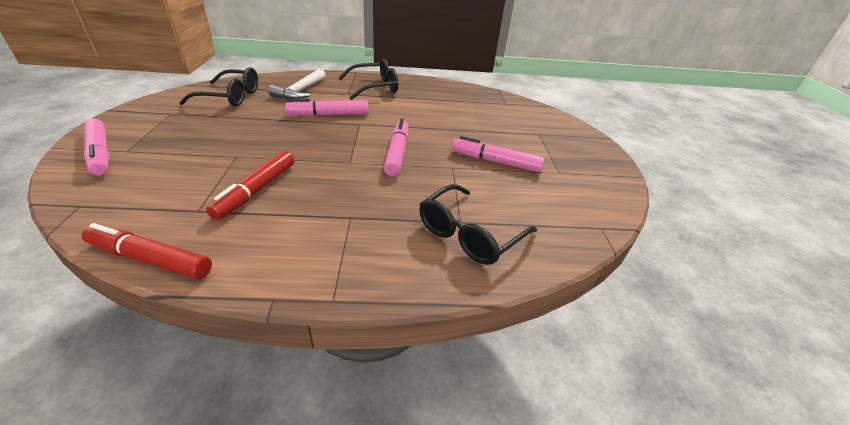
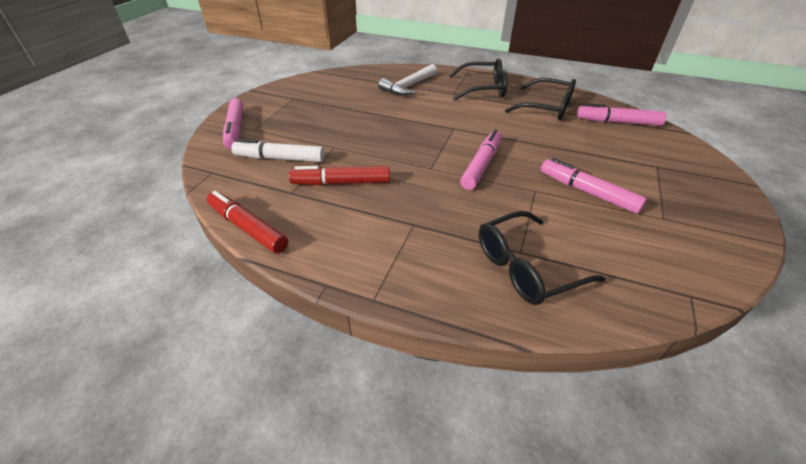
camera: 25 degrees right, 5 degrees up
black glasses [179,67,258,107] -> black glasses moved to [505,78,576,120]
red marker [206,151,294,220] -> red marker turned 45 degrees clockwise [289,166,390,185]
pink marker [285,99,368,116] -> pink marker moved to [577,103,667,126]
none -> white marker [231,139,325,162]

